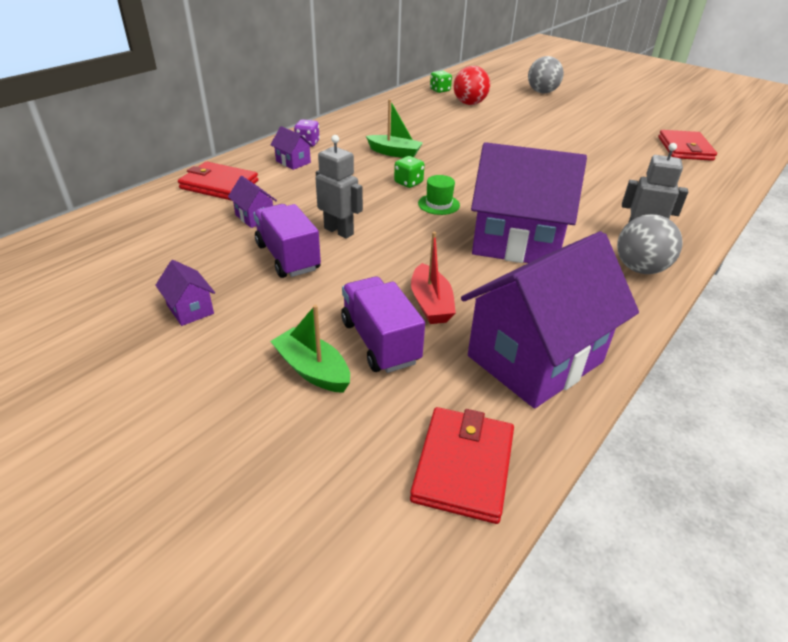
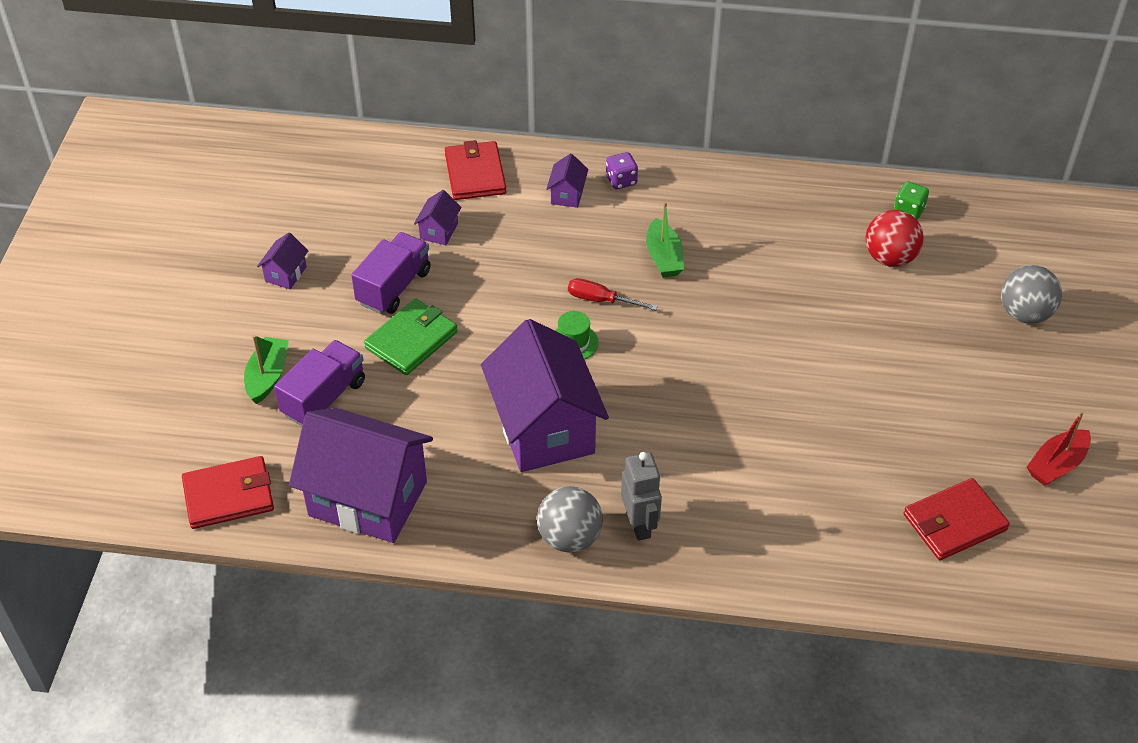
camera: 60 degrees right, 10 degrees up
grey robot [316,135,363,239] -> none
green dice [394,156,425,188] -> red screwdriver [568,278,658,310]
red boat [411,232,456,324] -> red boat moved to [1027,411,1091,486]
none -> green wallet [364,299,458,375]

